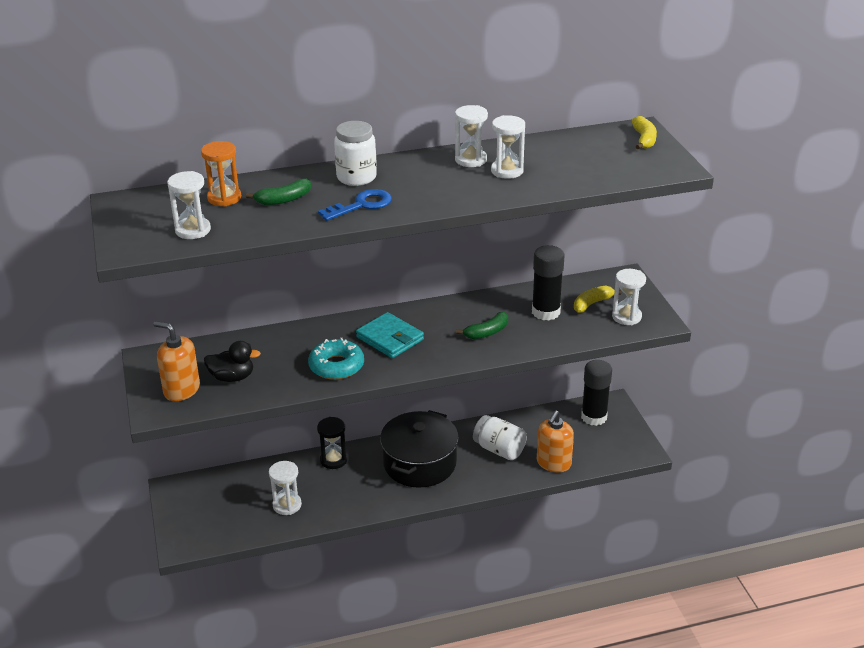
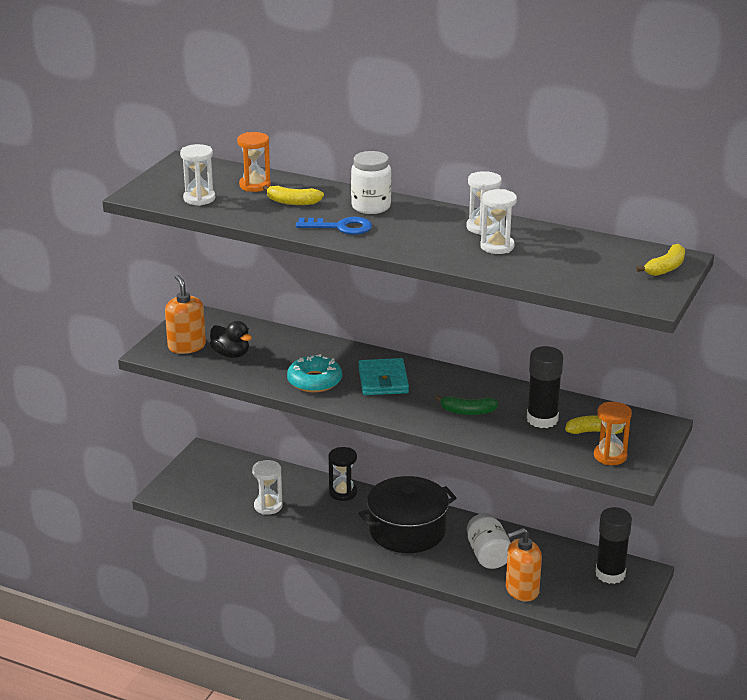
camera: 40 degrees right, 5 degrees down
green banana [246,179,311,205] -> yellow banana [263,185,324,205]
white hourglass [612,269,646,325] -> orange hourglass [594,402,632,465]

